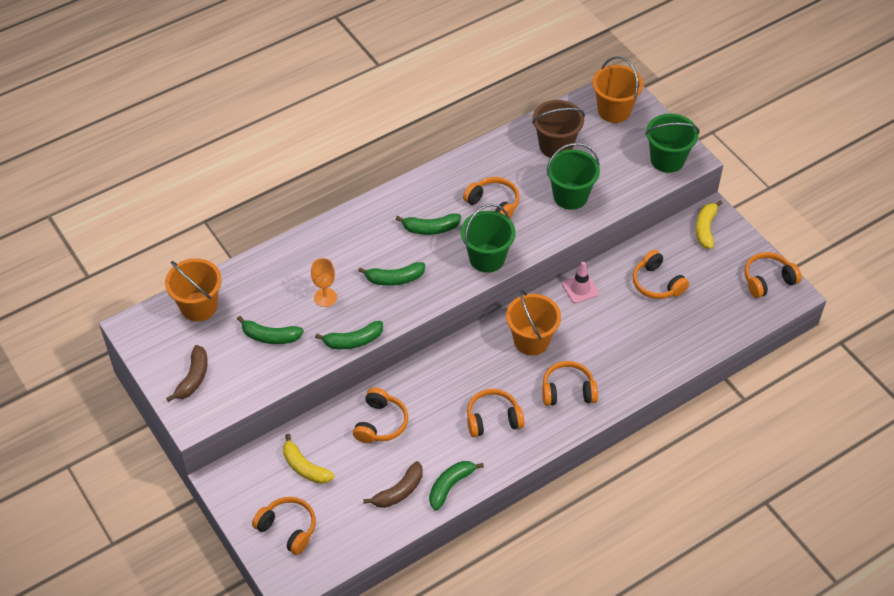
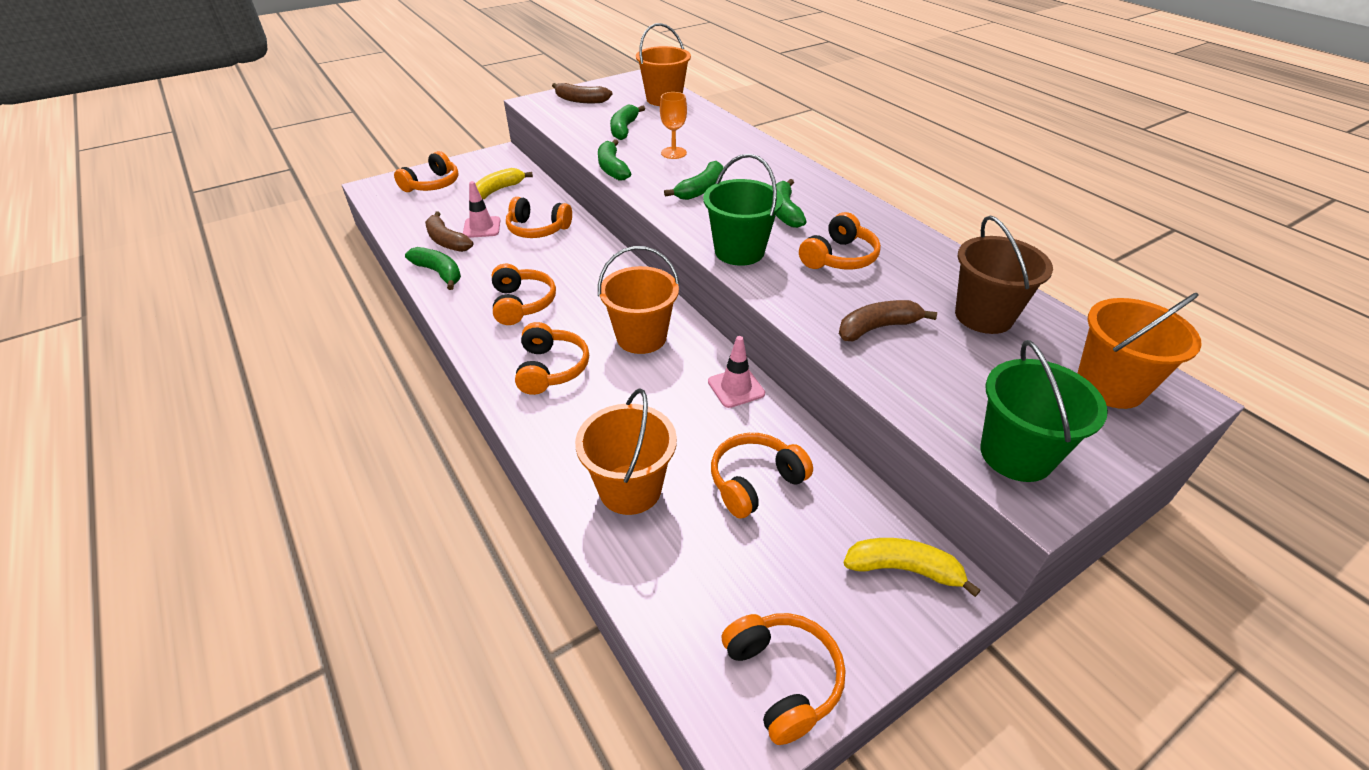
camera: 90 degrees right, 10 degrees down
green banana [358,262,425,286] -> green banana turned 135 degrees counterclockwise [664,161,723,200]
green bucket [547,143,600,210] -> brown banana [839,300,937,341]
none -> pink traffic cone [463,181,500,238]
none -> orange bucket [575,388,677,515]

